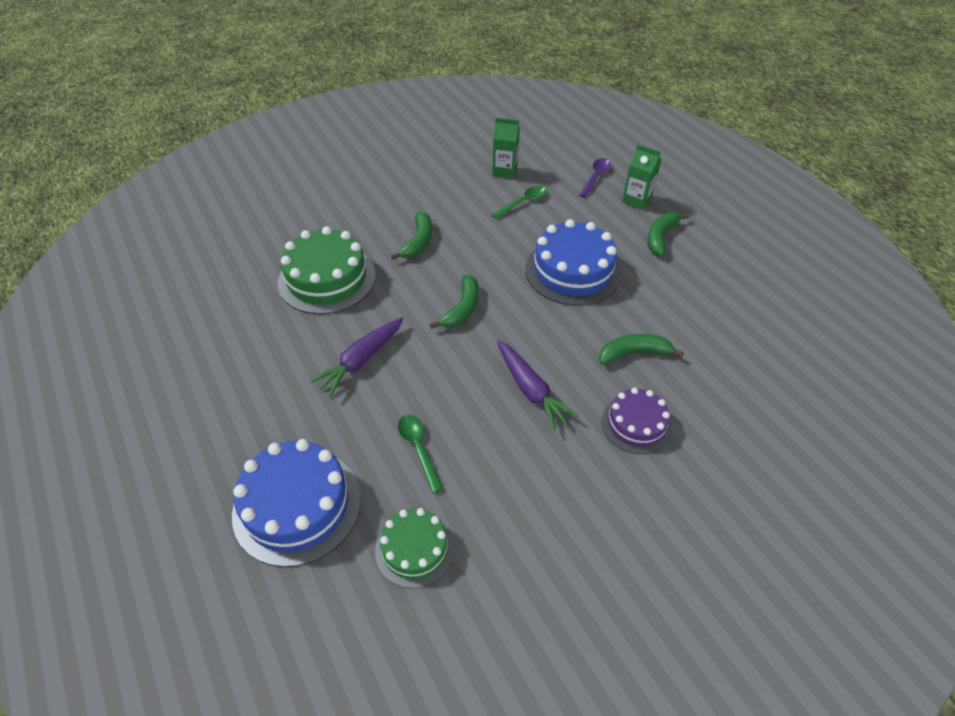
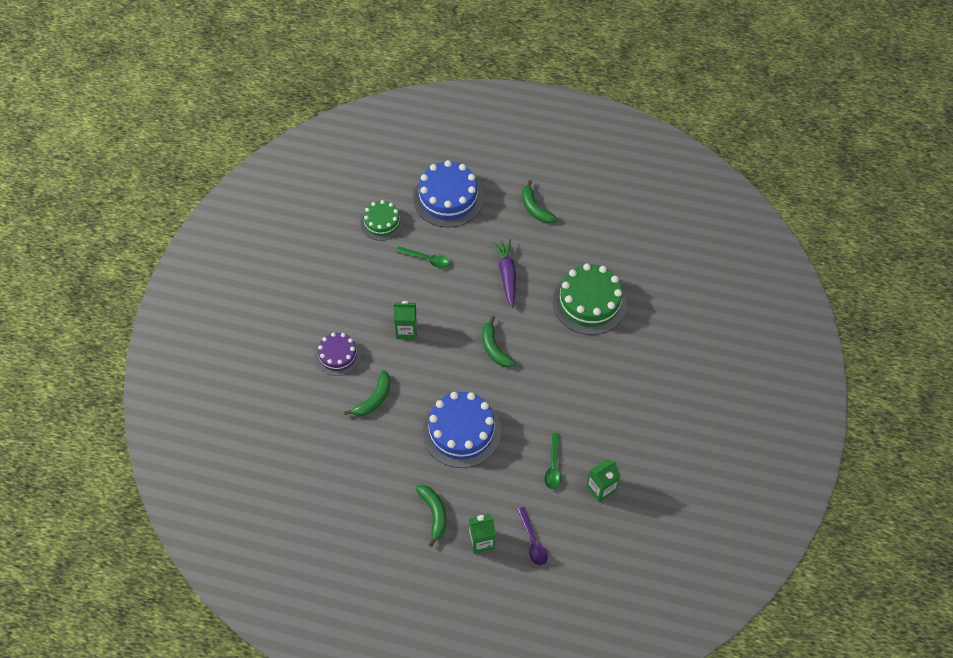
camera: 135 degrees right, 10 degrees up
green banana [391,212,432,260] -> green banana moved to [522,180,557,224]
purple carrot [497,340,579,431] -> green carton [394,301,417,340]

